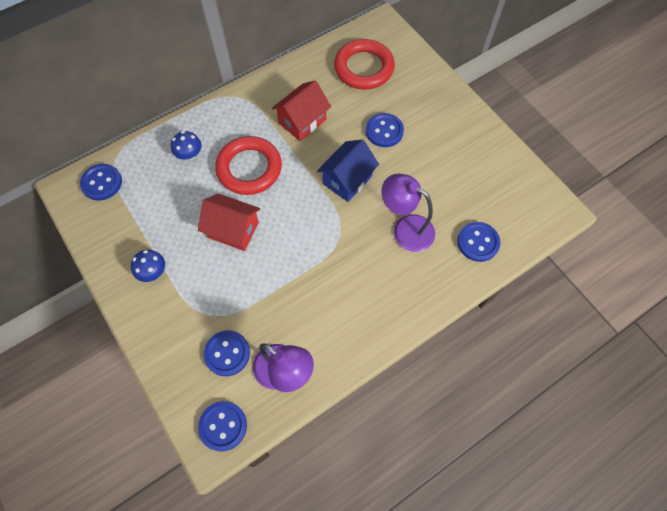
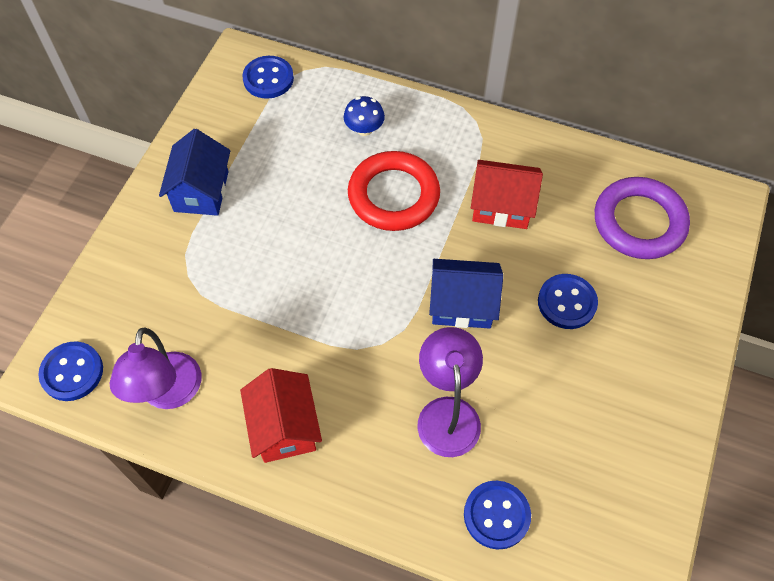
camera: 55 degrees right, 5 degrees down
blue mushroom [131,250,165,282] -> blue house [159,129,230,216]
red house [198,193,260,251] -> red house moved to [240,368,322,463]
blue button [204,330,250,376] -> none
red ring [334,39,395,90] -> purple ring [595,177,690,259]

